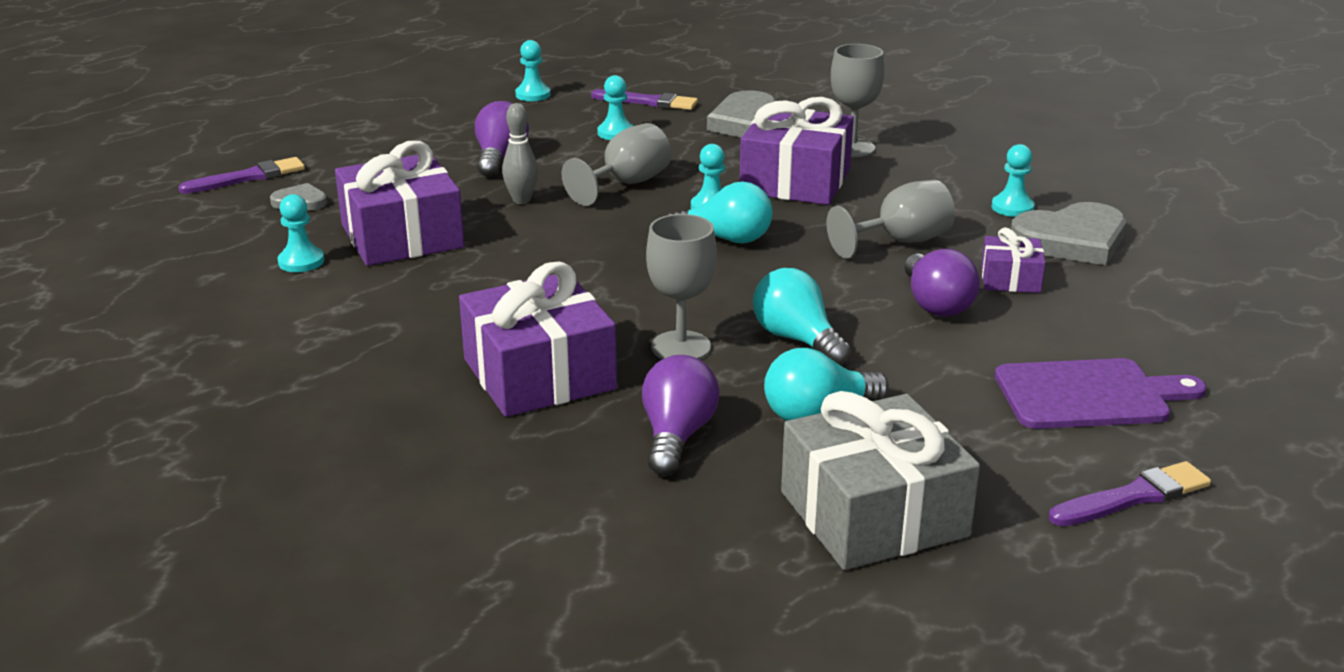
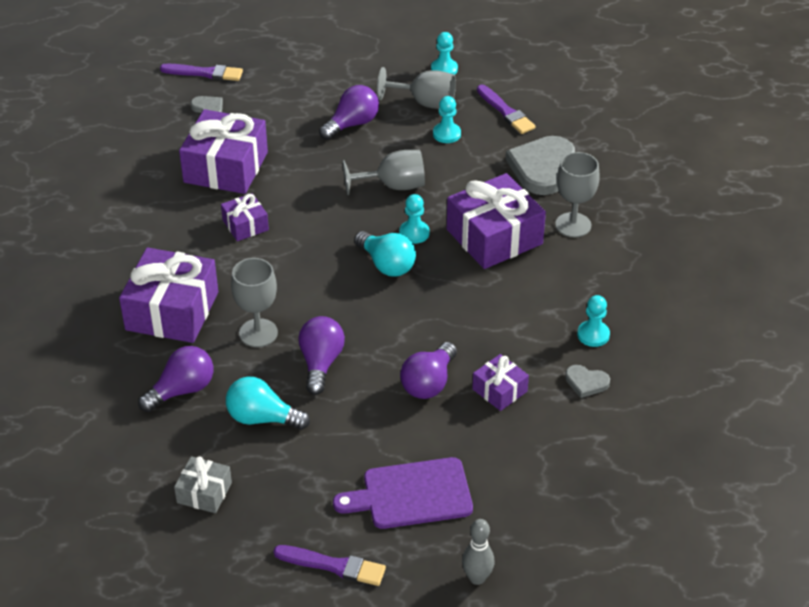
camera: 40 degrees right, 15 degrees up
turquoise pawn [278,194,324,272] -> none
grey bowling pin [502,103,538,204] -> grey bowling pin moved to [462,519,494,585]
turquoise light bulb [753,268,851,365] -> purple light bulb [298,316,345,395]
grey gift [781,391,980,570] -> grey gift [174,456,232,513], size x0.51
grey goblet [827,180,955,259] -> grey goblet moved to [377,67,456,109]
purple cutting board [995,358,1207,429] -> purple cutting board turned 135 degrees clockwise [333,457,473,529]
grey heart [1011,202,1126,265] -> grey heart [565,365,610,398], size x0.49
none -> purple gift [221,193,269,241]

